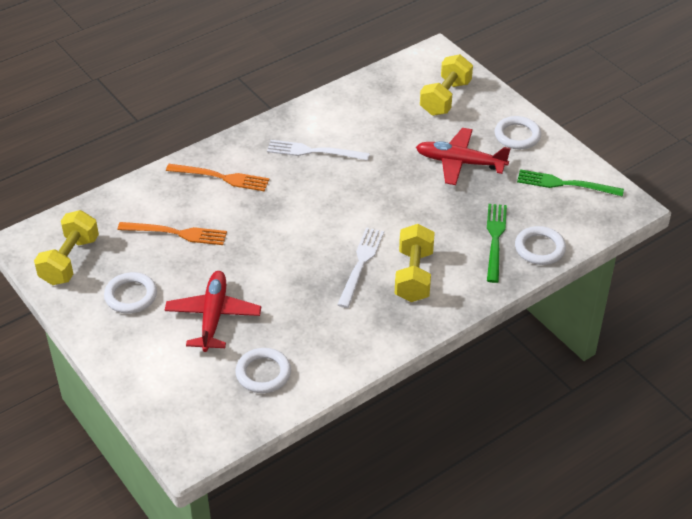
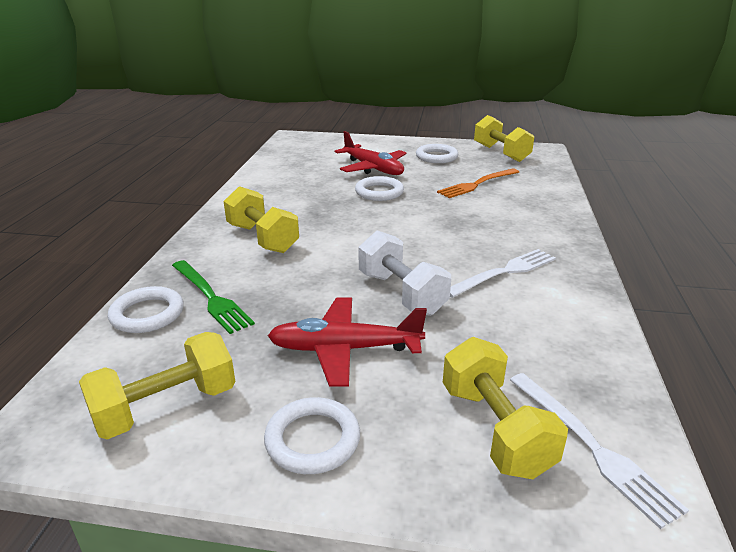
camera: 135 degrees right, 15 degrees down
orange fork [166,164,270,192] -> none
white ring [235,348,291,393] -> white ring moved to [355,176,404,201]
white fork [337,227,384,308] -> white fork moved to [510,373,689,529]
red plane [416,128,511,185] -> red plane turned 150 degrees counterclockwise [268,297,427,387]
green fork [517,169,624,197] -> yellow dumbbell [79,332,235,440]
none -> white dumbbell [358,230,451,316]

